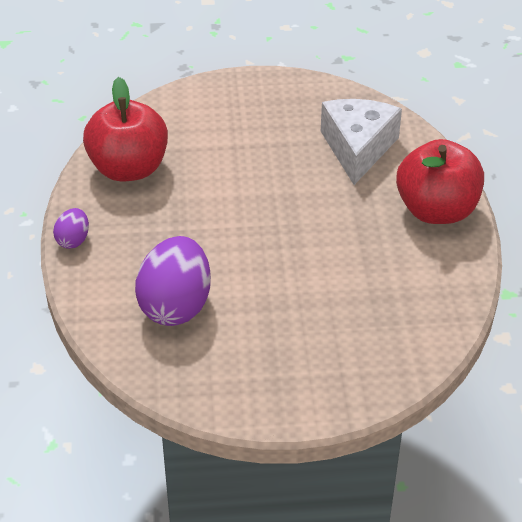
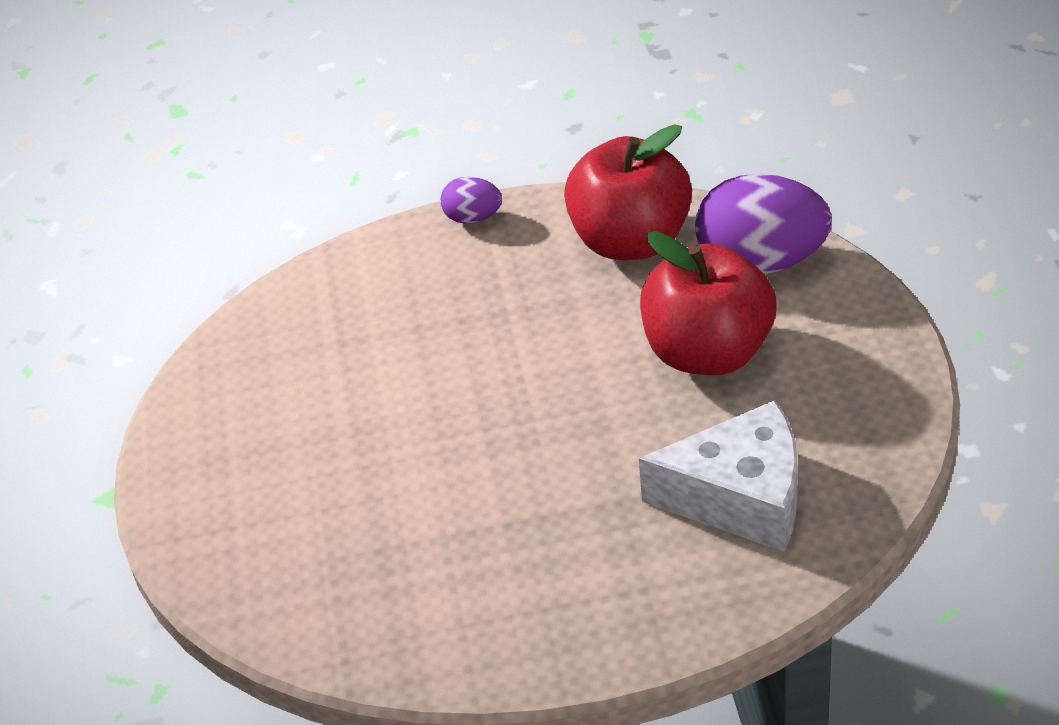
camera: 90 degrees right, 0 degrees up
purple egg [135,236,211,326] -> purple egg moved to [695,174,832,274]
red apple [396,139,484,224] -> red apple moved to [640,231,776,375]

